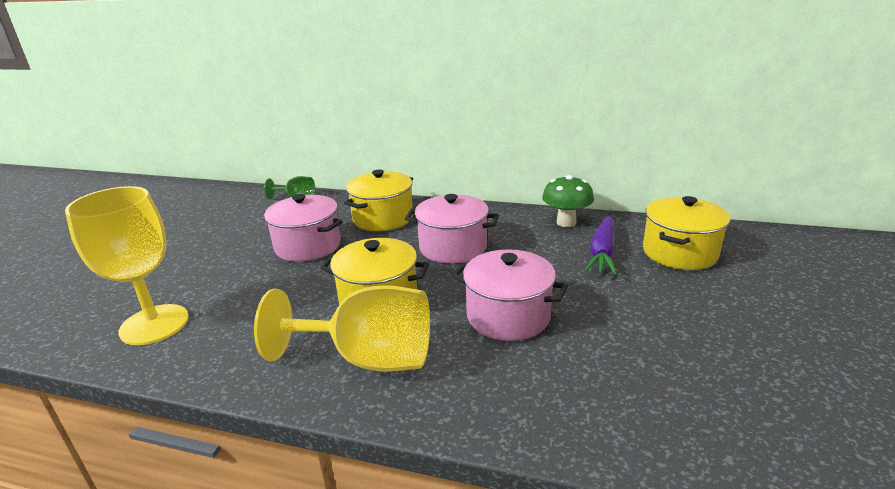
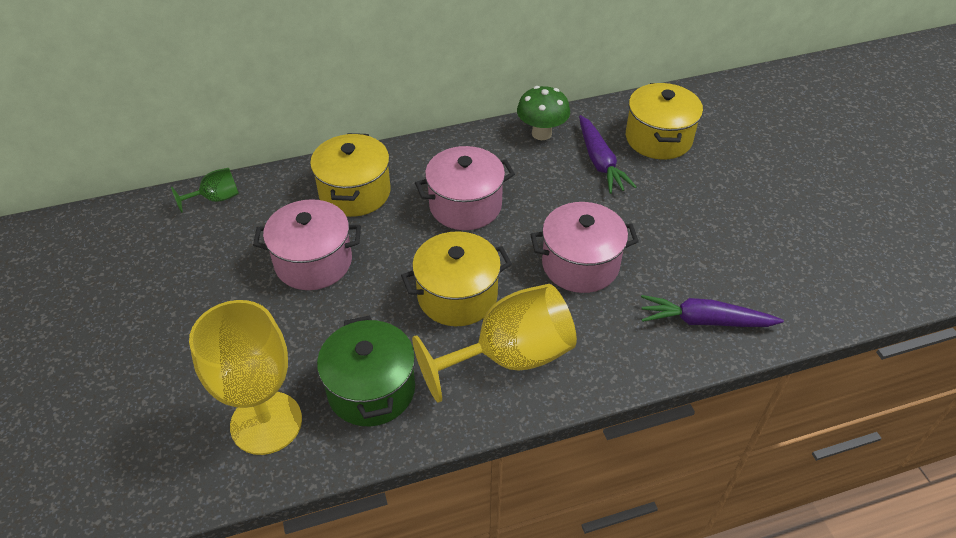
camera: 35 degrees left, 20 degrees up
none -> green pot [317,315,415,426]
none -> purple carrot [641,295,784,327]

